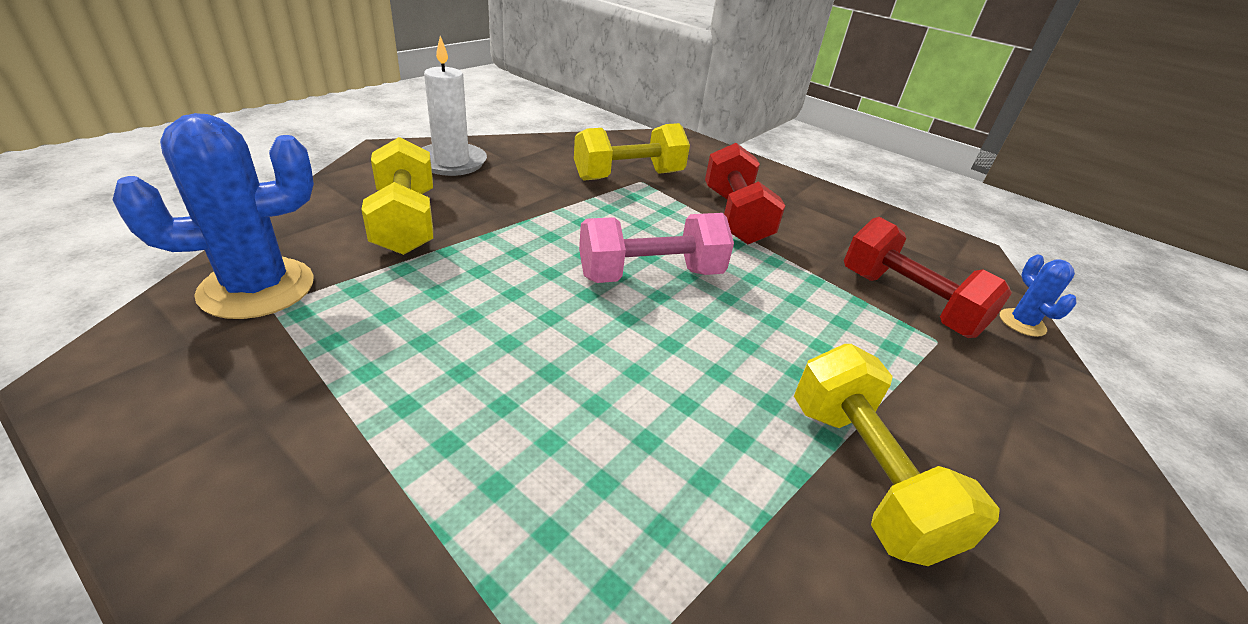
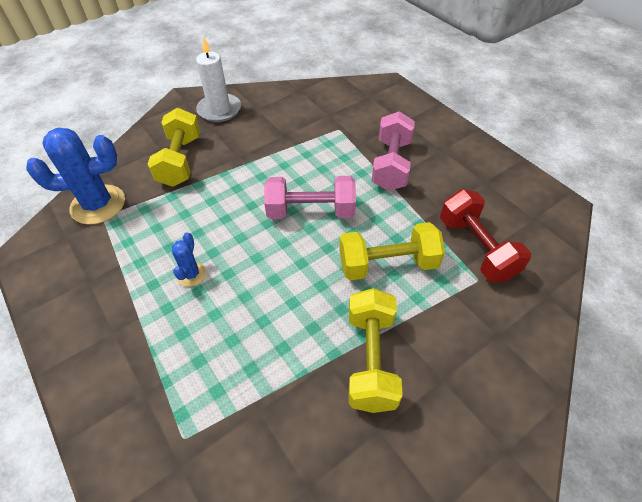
camera: 20 degrees right, 15 degrees up
yellow dumbbell [574,123,690,181] -> yellow dumbbell moved to [339,222,445,281]
red dumbbell [705,143,786,244] -> pink dumbbell [372,111,415,191]
blue cactus [1000,254,1077,337] -> blue cactus moved to [172,232,207,287]

